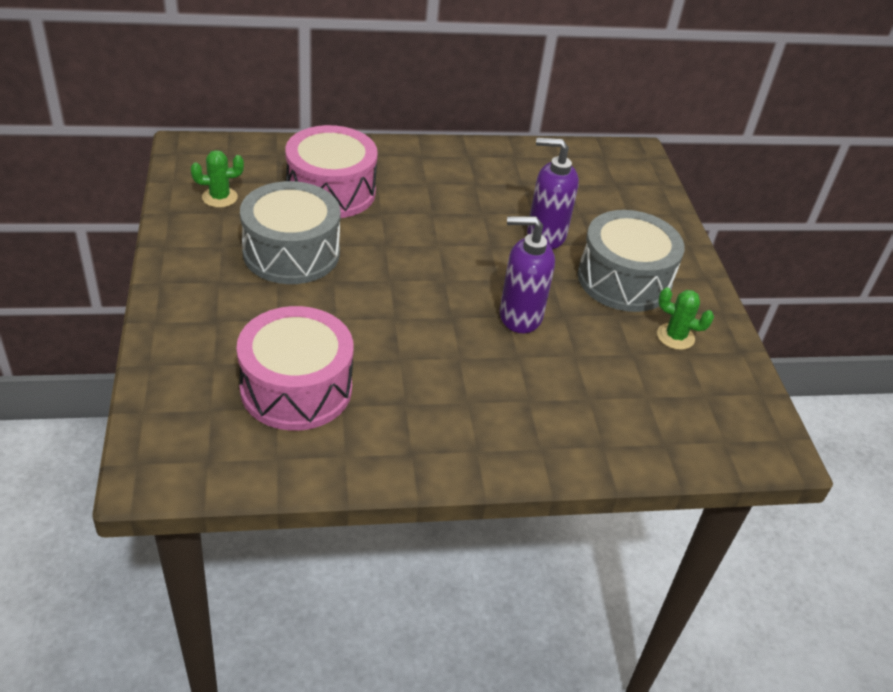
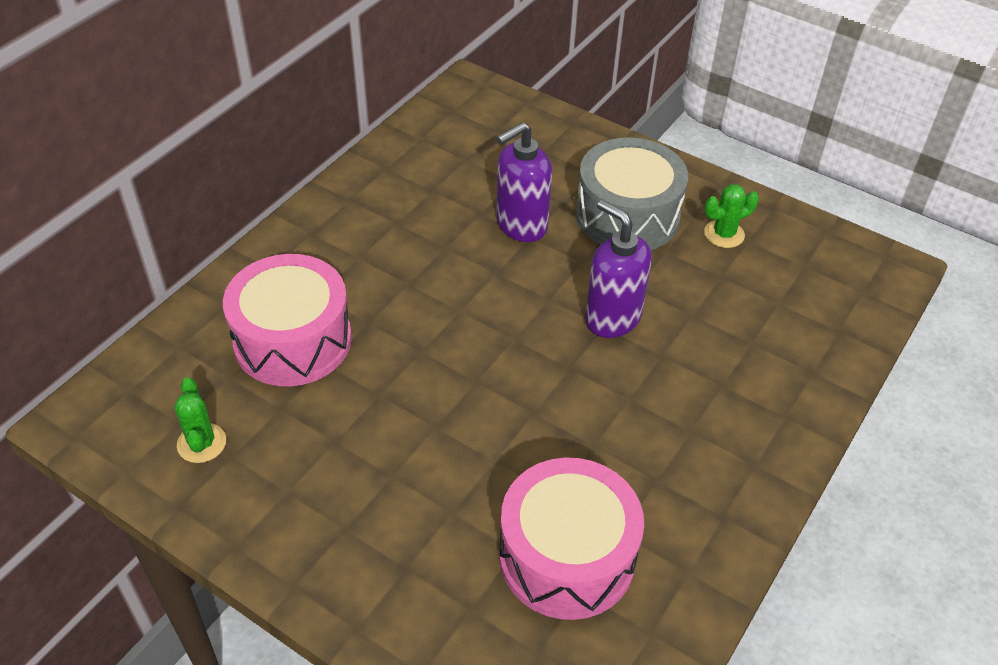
camera: 45 degrees left, 5 degrees up
green cactus [191,150,244,208] -> green cactus turned 45 degrees counterclockwise [174,377,226,463]
grey drum [240,181,341,284] -> none
purple soap dispenser [499,216,555,333] -> purple soap dispenser turned 90 degrees clockwise [585,200,652,338]

